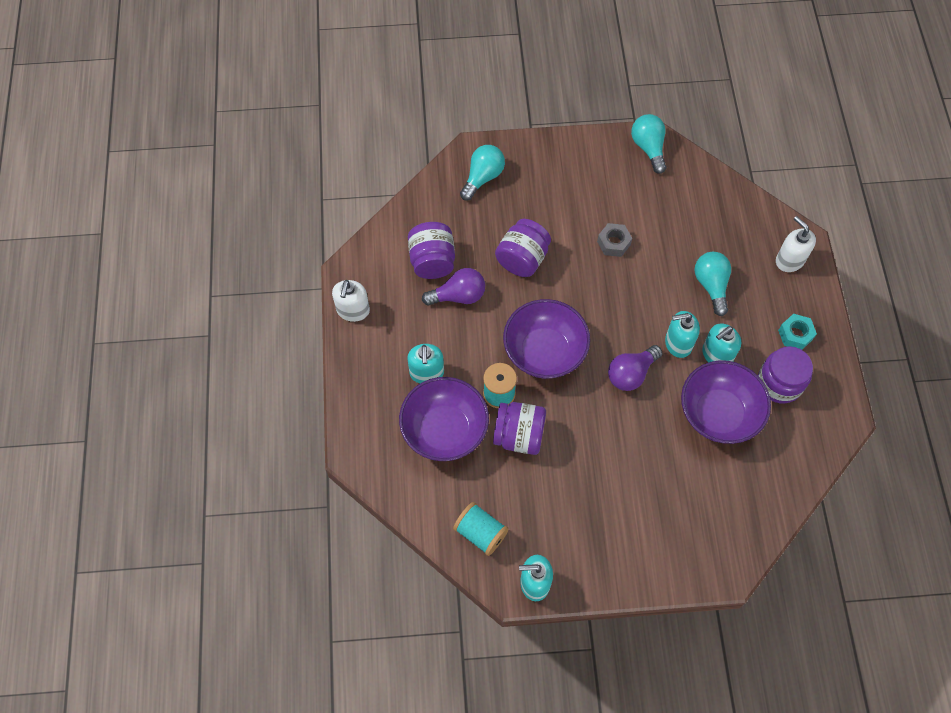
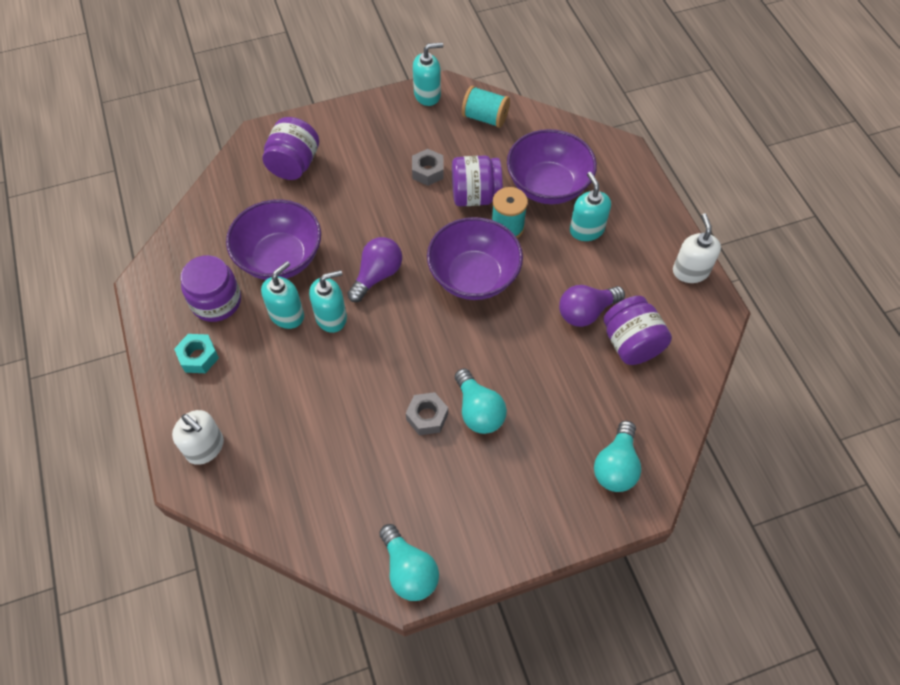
camera: 165 degrees right, 5 degrees down
purple jar [495,219,551,277] -> purple jar moved to [262,117,319,180]
turquoise light bulb [695,252,731,316] -> turquoise light bulb moved to [455,368,507,434]
none -> grey nut [412,149,444,186]

